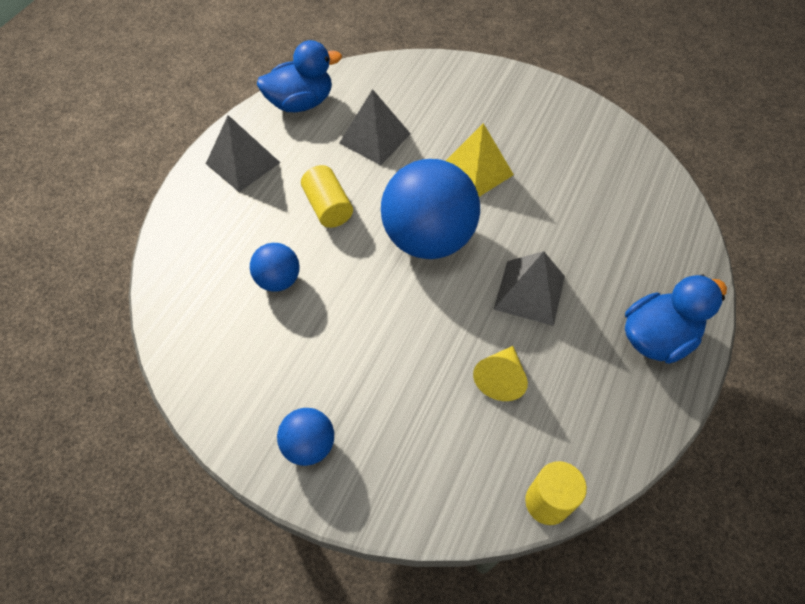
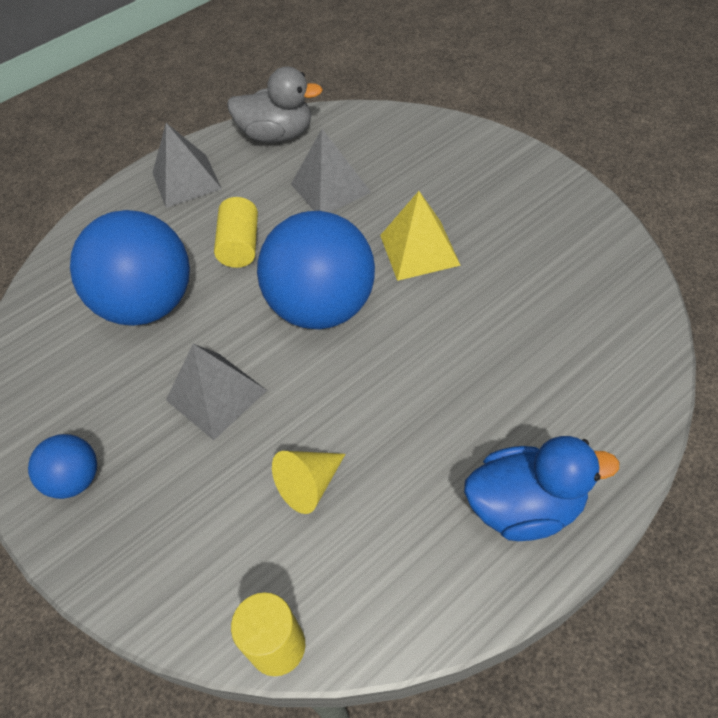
camera: 30 degrees right, 5 degrees down
blue ball [250,243,300,292] -> blue ball [70,210,190,326], size x2.04
blue duck [257,40,342,112] -> grey duck [227,66,323,143]
grey pyramid [494,251,565,326] -> grey pyramid moved to [166,344,267,440]

